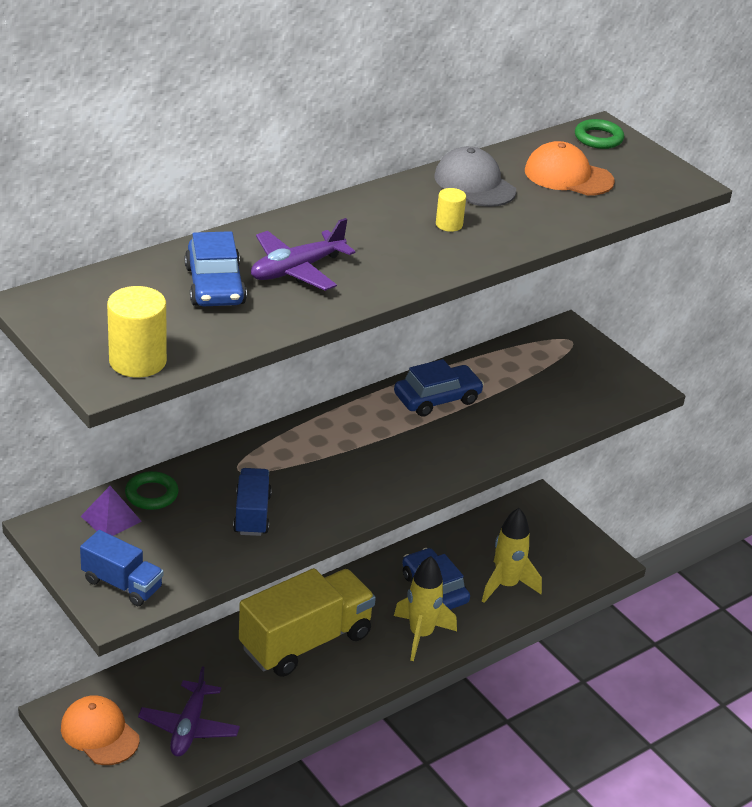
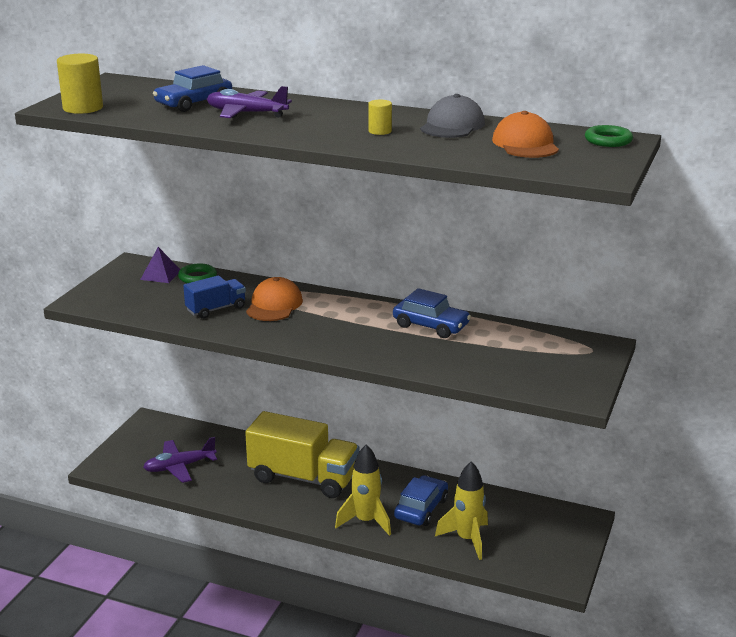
camera: 60 degrees right, 10 degrees down
orange cap [61,695,140,765] -> orange cap moved to [246,277,303,321]
blue truck [80,530,163,606] -> none

